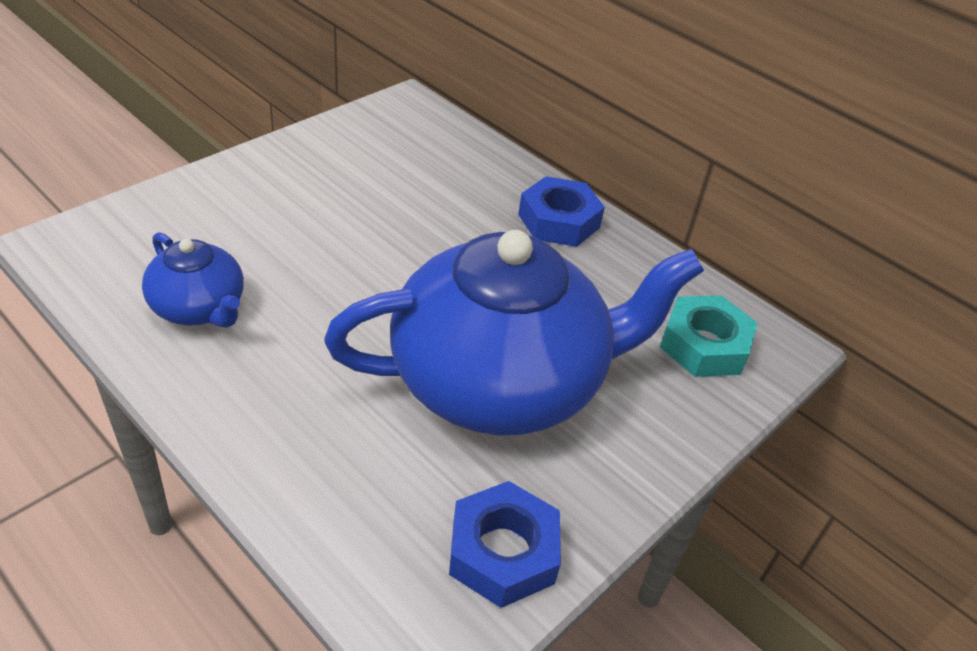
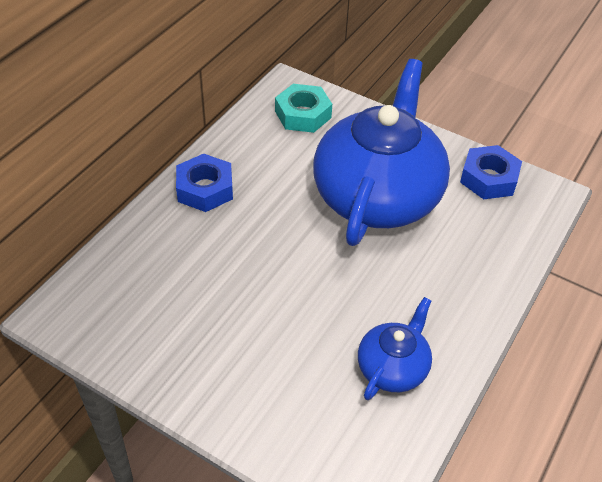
camera: 100 degrees left, 5 degrees up
blue teapot [324,230,704,436] -> blue teapot turned 45 degrees clockwise [313,59,450,246]

